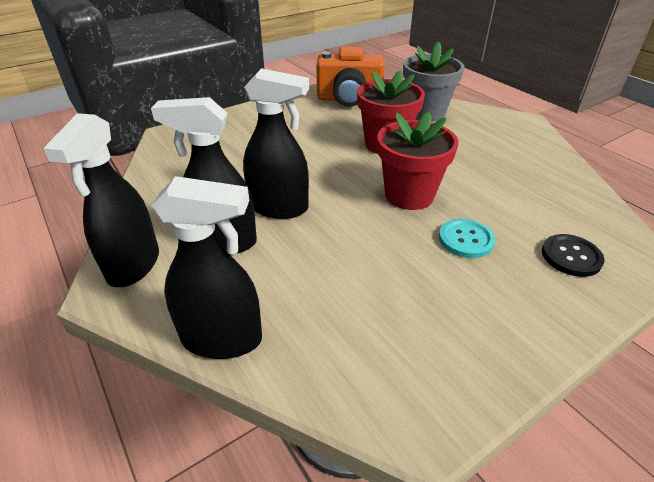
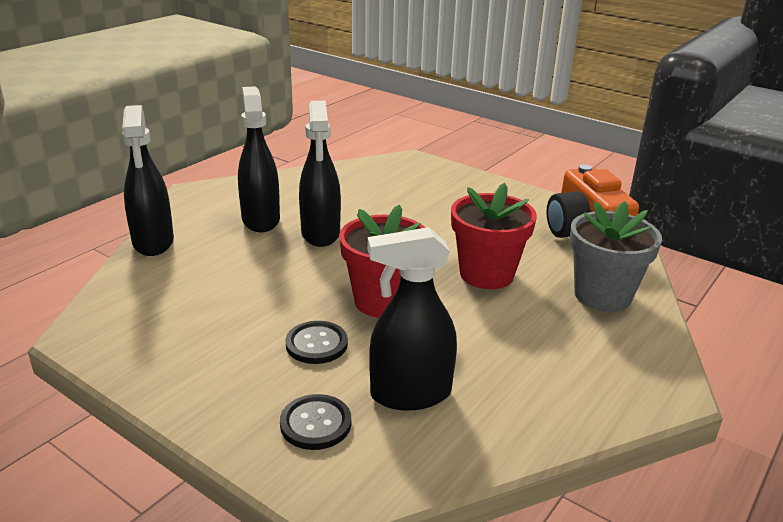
camera: 70 degrees right, 10 degrees down
black spray bottle [43,113,159,287] -> black spray bottle moved to [368,227,457,411]
turquoise button [439,219,495,258] -> black button [285,321,348,364]

